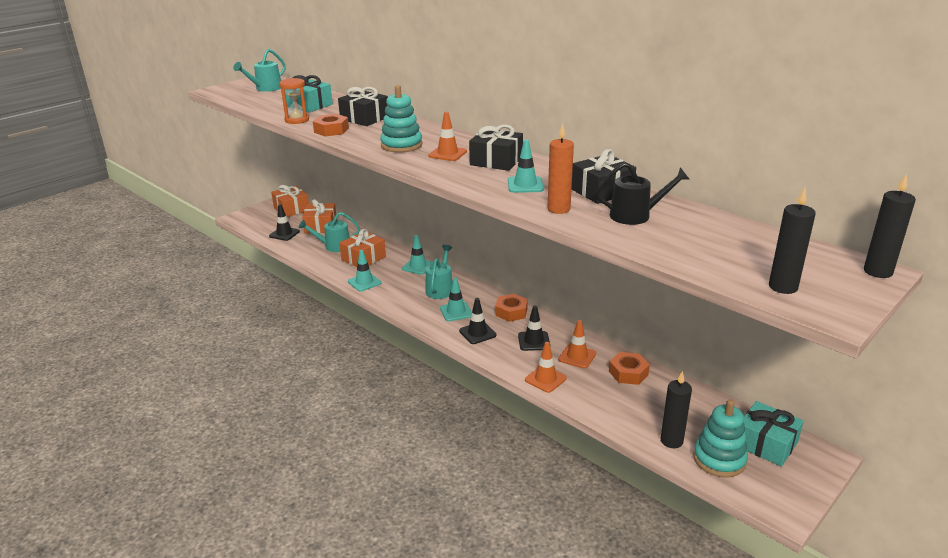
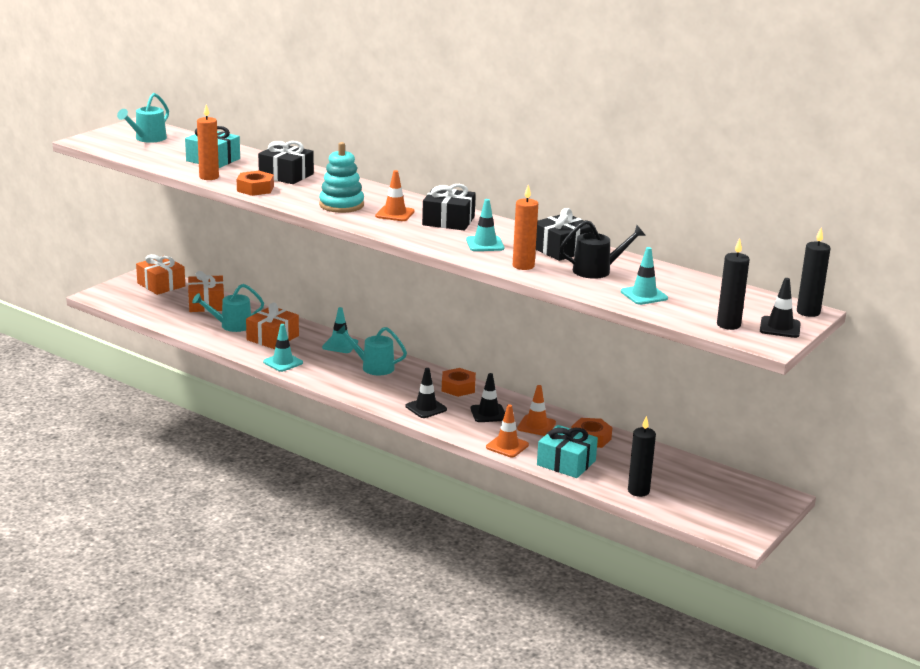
camera: 10 degrees left, 5 degrees down
black traffic cone [269,204,300,241] -> black traffic cone moved to [760,278,801,338]
orange hourglass [279,78,309,124] -> orange candle [197,104,219,180]
turquoise watering can [425,245,452,299] -> turquoise watering can turned 75 degrees counterclockwise [337,325,407,375]
turquoise traffic cone [440,278,472,321] -> turquoise traffic cone moved to [621,247,668,305]
turquoise stacking toy [693,400,748,478] -> none
turquoise gift [744,401,804,467] -> turquoise gift moved to [537,425,598,478]

